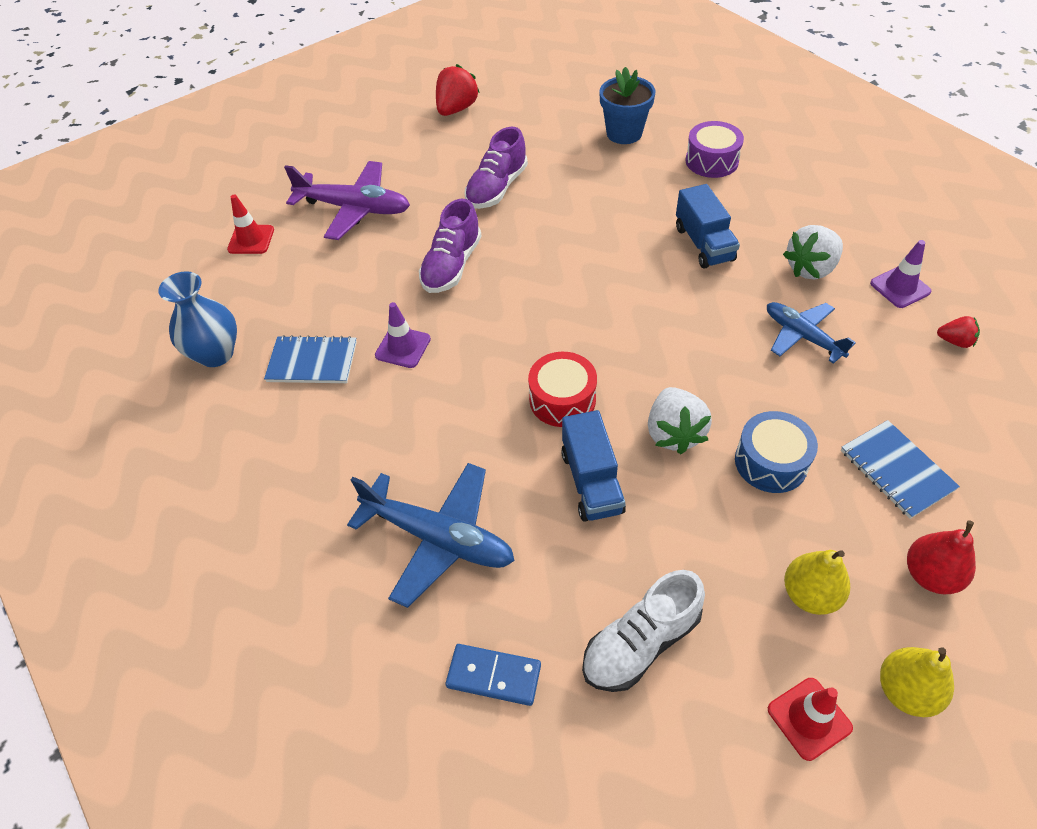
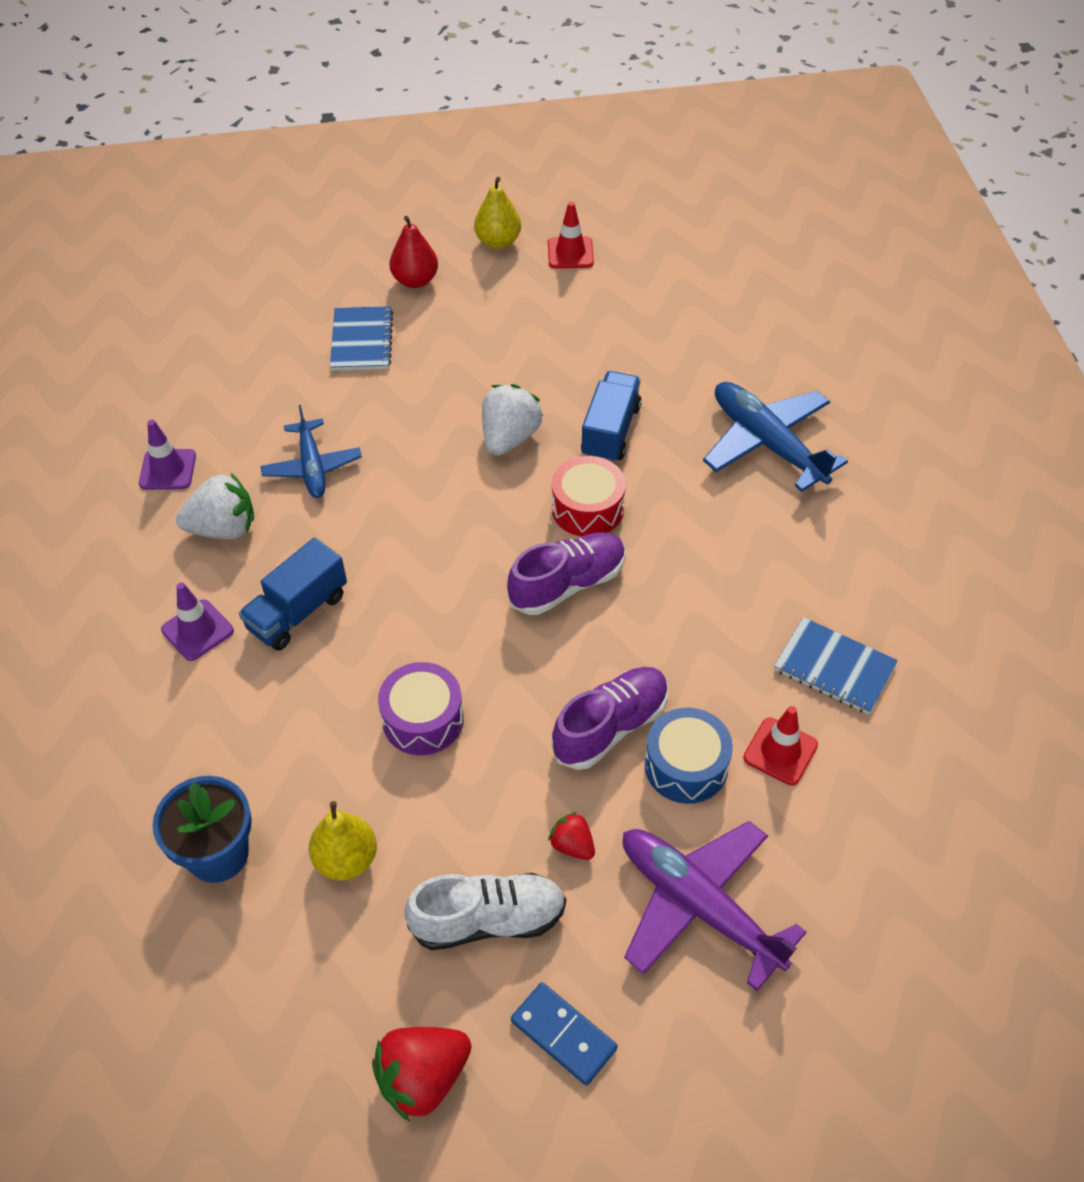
camera: 155 degrees left, 0 degrees up
blue vase [158,271,237,367] -> none
red traffic cone [227,194,274,254] -> red traffic cone moved to [743,706,818,785]
purple traffic cone [375,302,431,368] -> purple traffic cone moved to [161,582,234,661]
blue domino [446,644,541,706] -> blue domino moved to [511,982,617,1085]
purple shoe [464,127,528,209] -> purple shoe moved to [507,532,626,615]
white shoe [582,570,705,692] -> white shoe moved to [404,873,566,950]
blue truck [676,184,740,269] -> blue truck turned 150 degrees counterclockwise [239,538,347,651]
purple drum [685,121,744,178] -> purple drum moved to [378,662,464,755]
blue drum [735,411,818,493] -> blue drum moved to [645,708,733,804]
yellow pear [784,550,850,615] -> yellow pear moved to [309,801,377,880]
red strawberry [937,316,980,348] -> red strawberry moved to [548,812,595,860]

